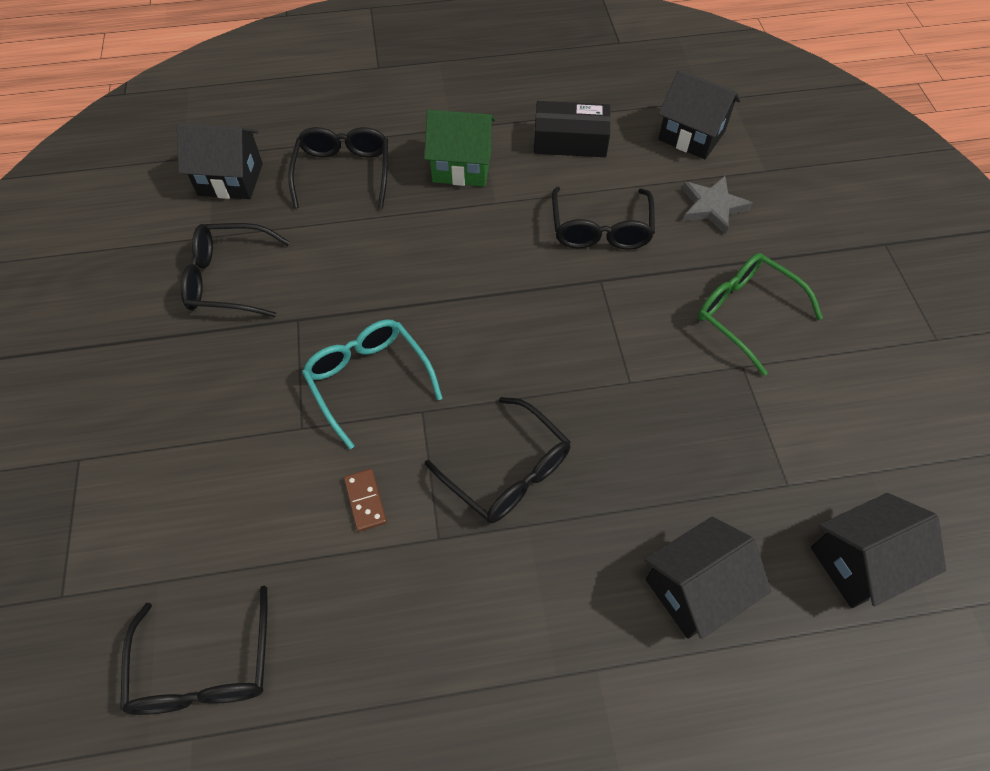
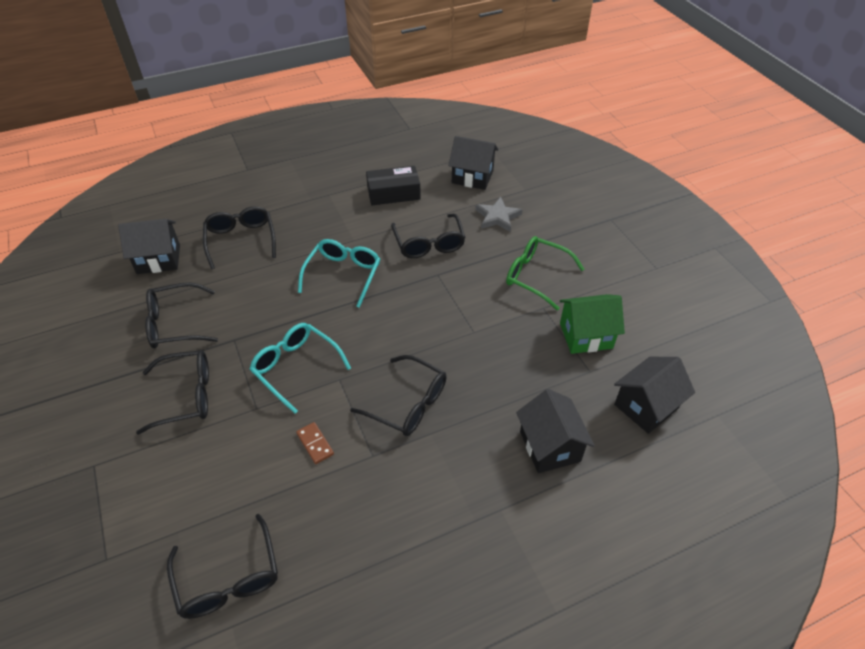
camera: 15 degrees left, 10 degrees down
green house [424,110,495,187] -> green house moved to [560,294,625,354]
black house [644,517,771,639] -> black house turned 60 degrees counterclockwise [516,389,595,473]
none -> black glasses [136,350,209,435]
none -> turquoise glasses [298,239,380,308]

